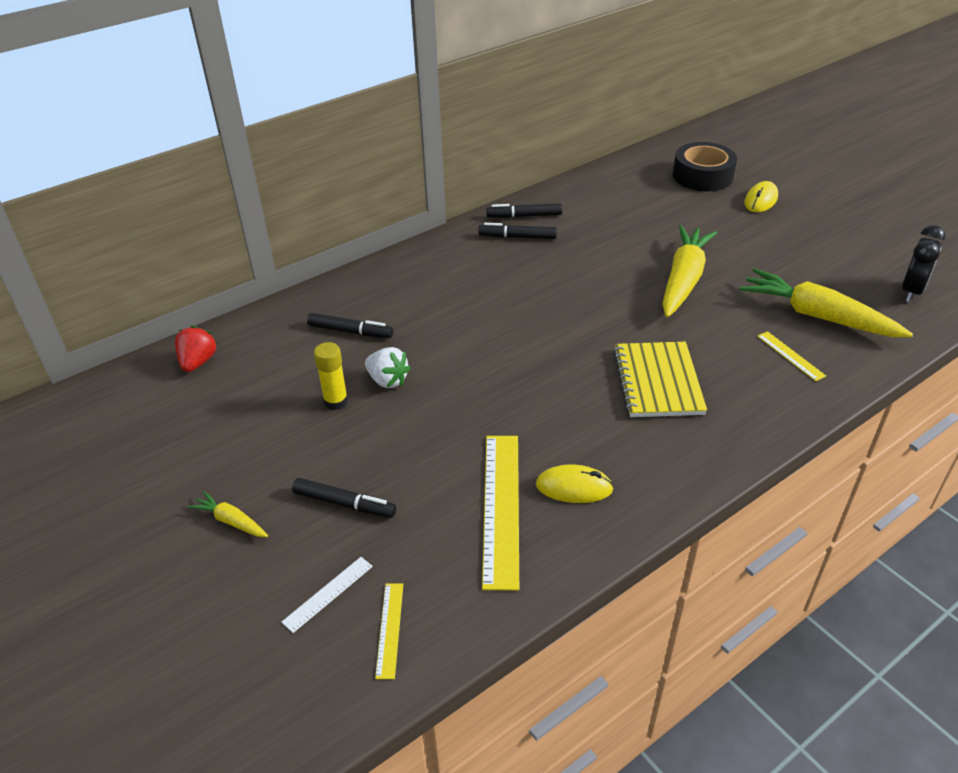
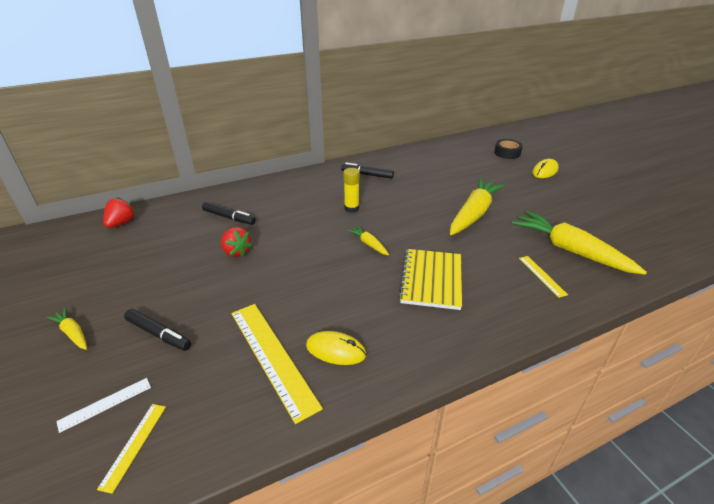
camera: 10 degrees right, 5 degrees down
yellow glue stick [314,342,348,410] -> yellow glue stick moved to [343,168,360,213]
white strawberry [365,347,411,388] -> red strawberry [221,227,252,257]
yellow ruler [482,436,519,590] -> yellow ruler turned 45 degrees counterclockwise [231,304,323,424]
black marker [486,203,562,218] -> none
black tape [673,142,737,191] -> black tape [494,139,523,159], size x0.63
black clock [901,225,946,302] -> none
none -> yellow carrot [347,225,389,255]

